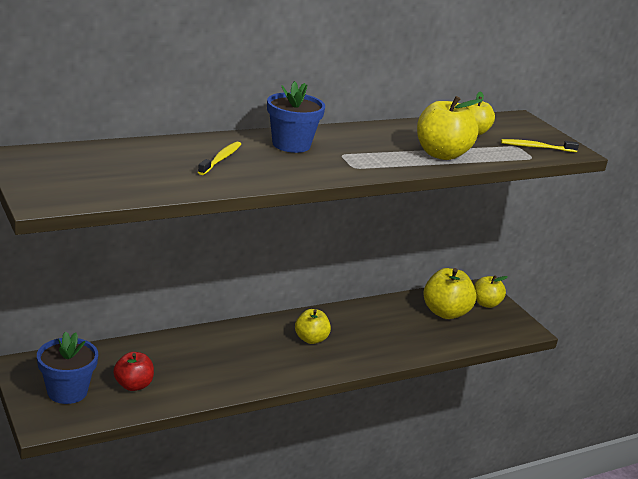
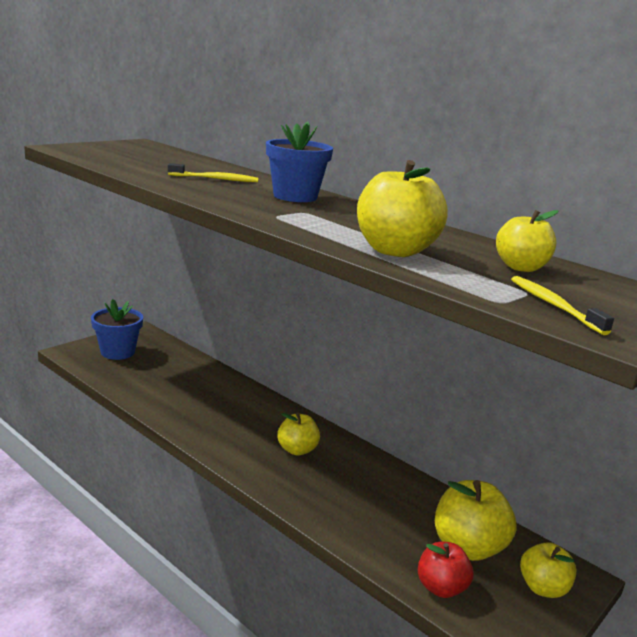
camera: 70 degrees right, 5 degrees down
red apple [113,352,154,391] -> red apple moved to [418,542,473,598]

